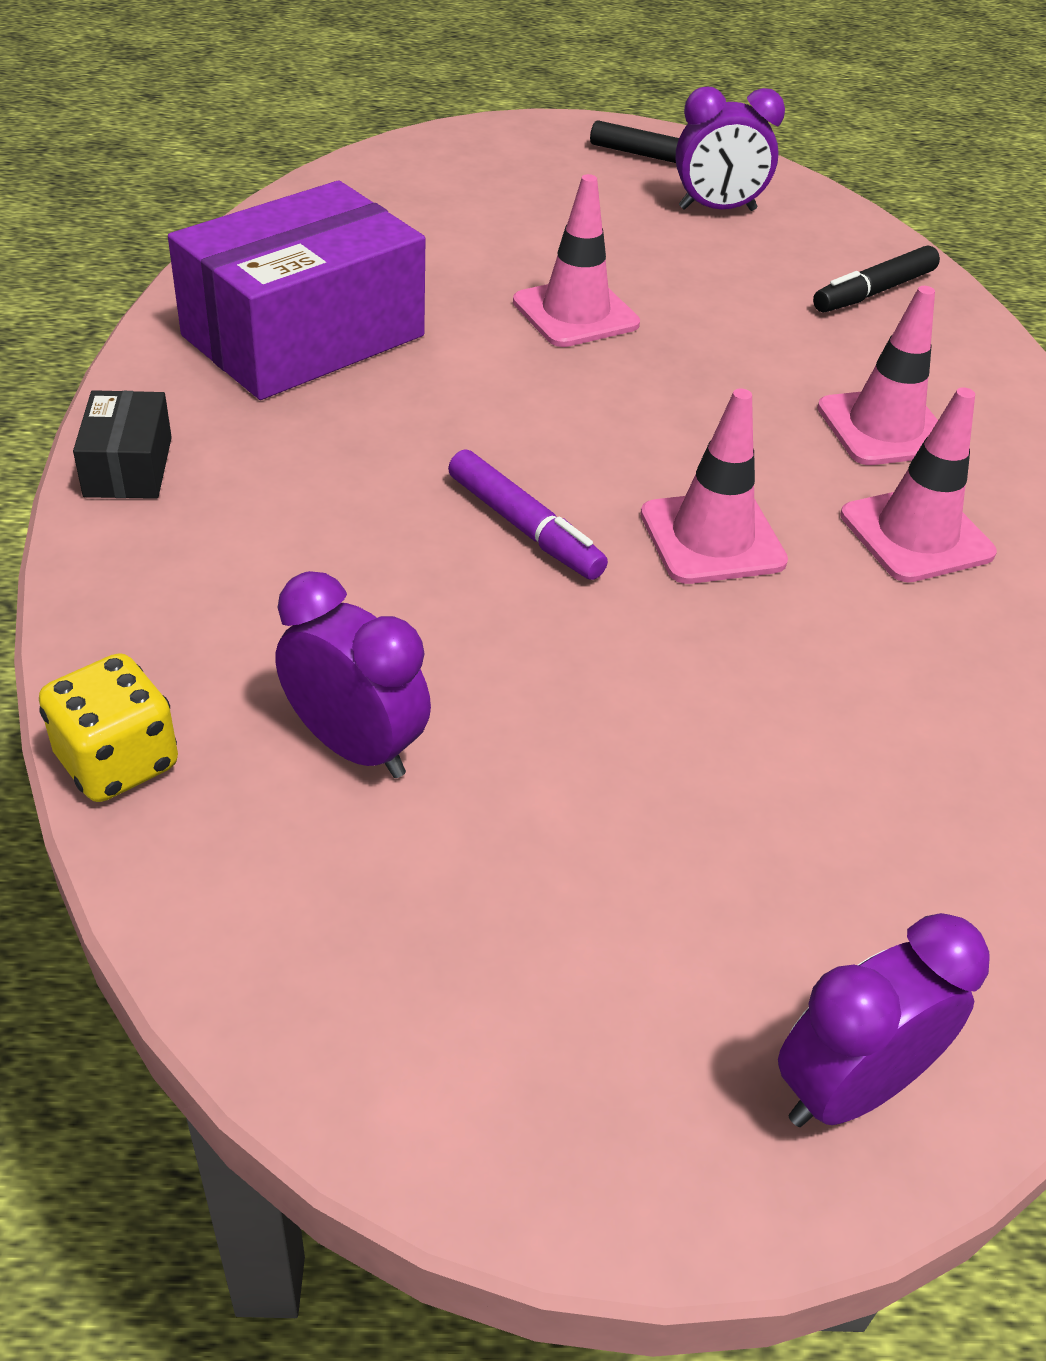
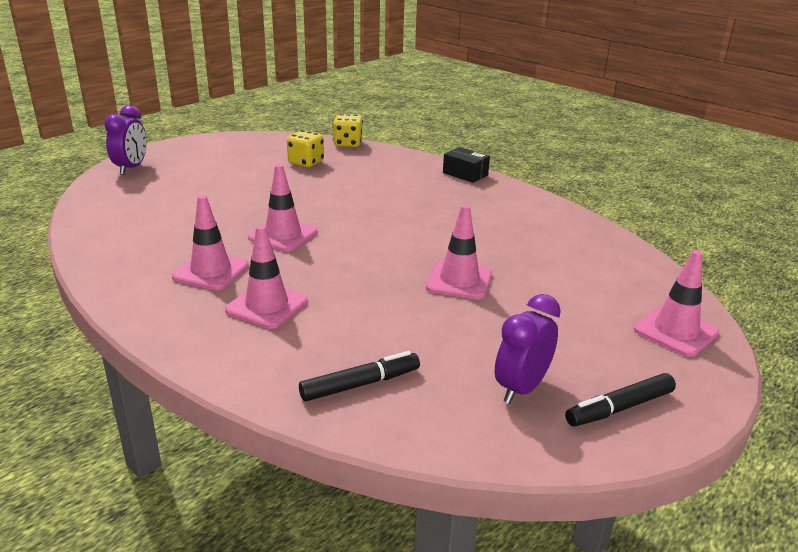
camera: 135 degrees right, 15 degrees down
purple box [168,180,425,400] -> none
purple clock [275,571,431,778] -> yellow dice [287,130,324,167]
purple marker [448,449,608,580] -> none
black marker [813,246,940,313] -> black marker turned 60 degrees clockwise [299,351,420,401]
none -> pink traffic cone [634,250,719,357]

